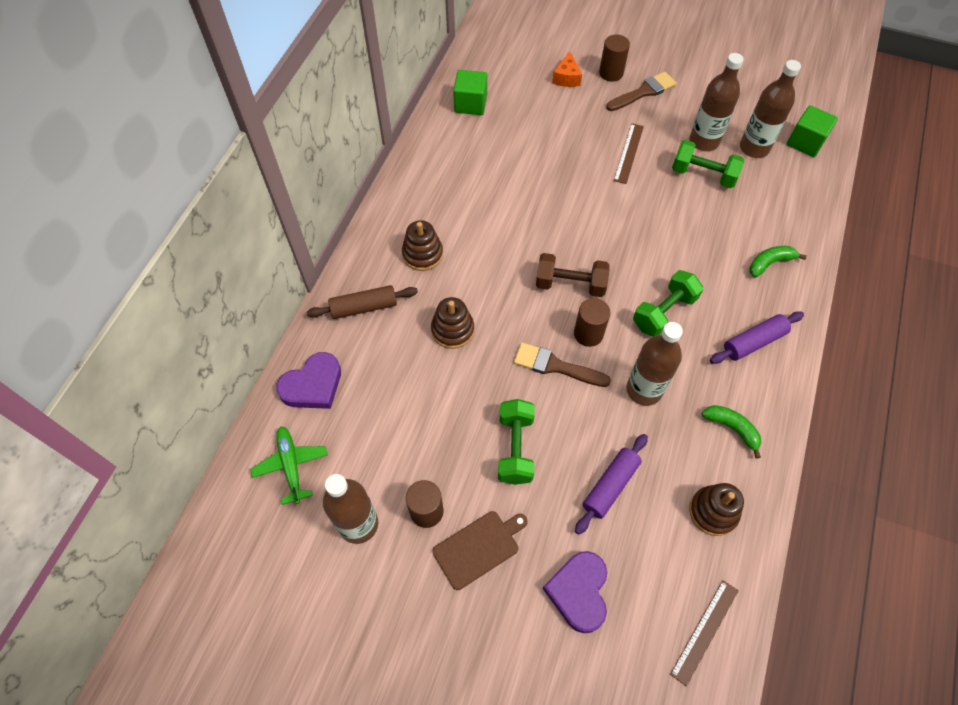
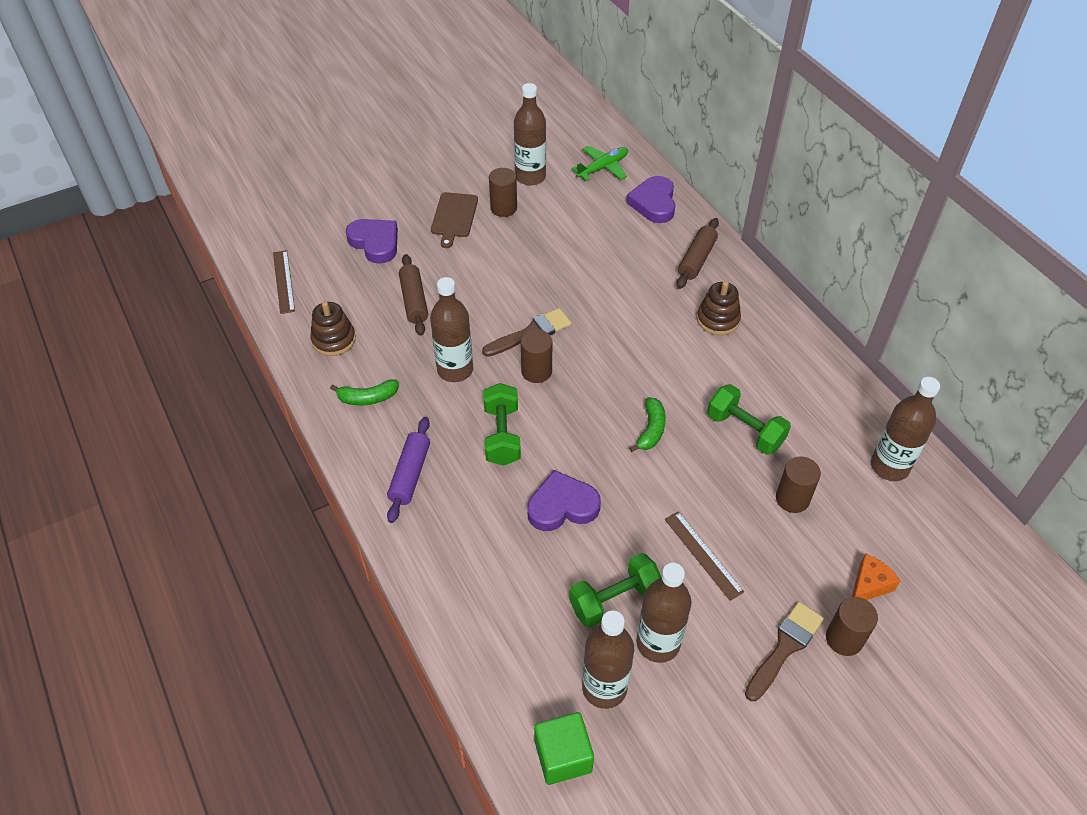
camera: 130 degrees right, 10 degrees down
green plane [251,426,328,505] -> green plane turned 60 degrees counterclockwise [571,146,628,181]
brown stacking toy [431,297,474,349] -> none
green cube [453,70,487,115] -> brown bottle [871,377,940,481]
green dumbbell [498,399,535,485] -> green dumbbell moved to [707,384,791,455]
brown dumbbell [536,253,610,297] -> none
orange cheese [552,51,582,87] -> orange cheese turned 90 degrees clockwise [852,553,901,600]
purple rolling pin [575,434,648,534] -> brown rolling pin [399,254,428,336]
brown brush [606,72,677,111] -> brown brush turned 150 degrees counterclockwise [745,602,824,701]
green banana [749,246,807,278] -> green banana moved to [629,397,666,452]
none -> purple heart [527,470,601,531]
none -> brown cylinder [776,456,821,513]

